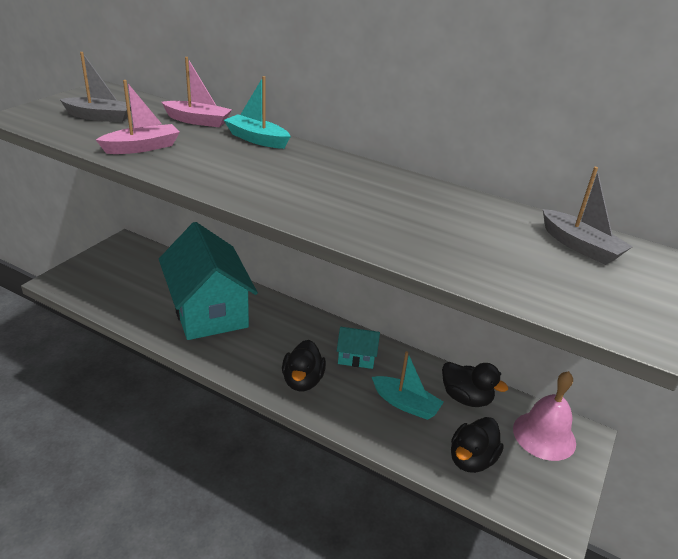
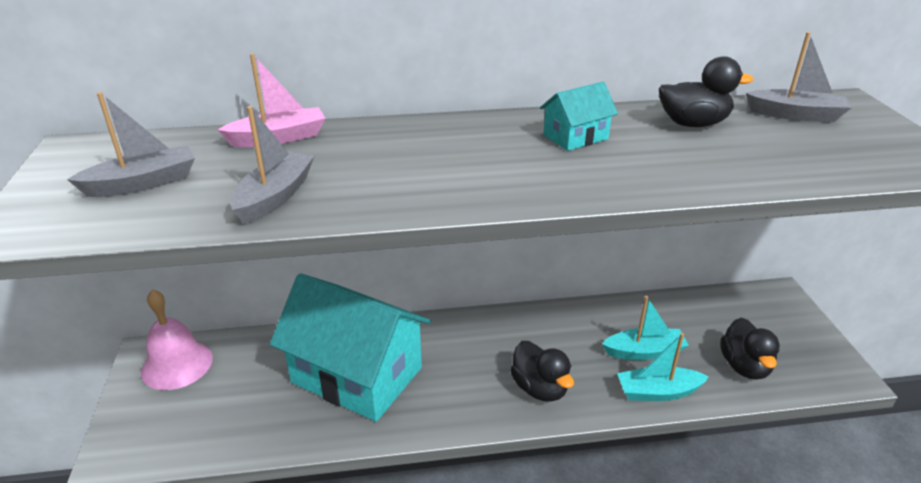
camera: 35 degrees left, 0 degrees up
pink boat [96,80,180,154] -> grey boat [230,106,314,224]
turquoise boat [224,76,291,149] -> turquoise boat moved to [617,333,709,401]
turquoise house [337,327,380,369] -> turquoise house moved to [540,82,618,151]
black duck [442,362,508,407] -> black duck moved to [659,56,753,127]
pink bell [513,371,576,461] -> pink bell moved to [141,289,213,390]

